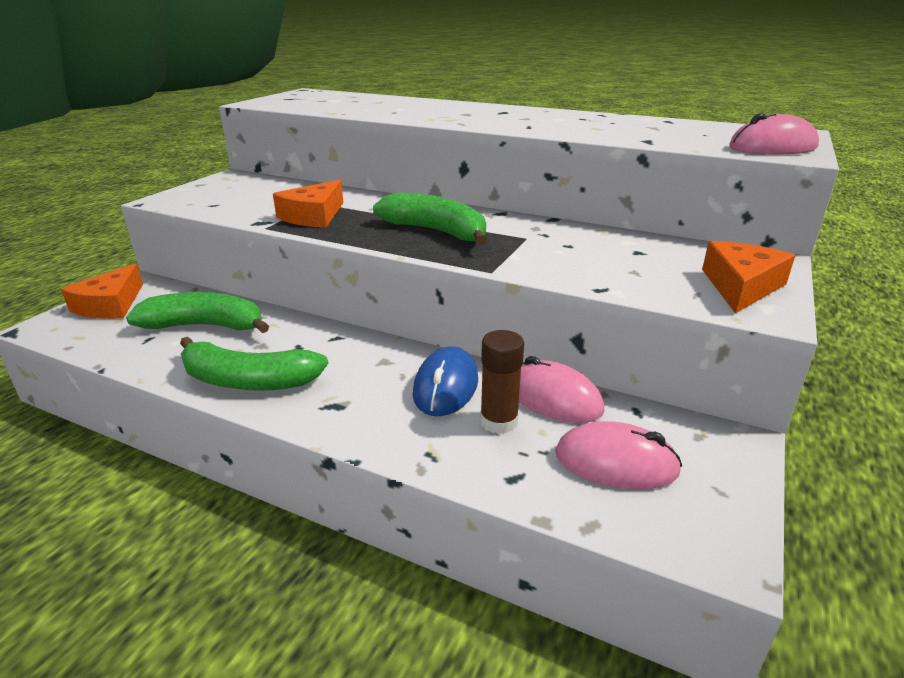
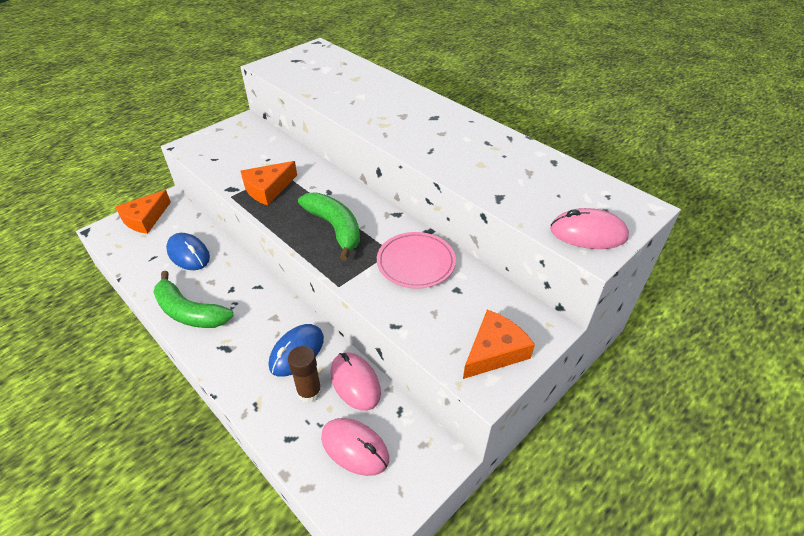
camera: 20 degrees right, 15 degrees up
green banana [126,292,269,333] -> blue mouse [166,233,210,270]
none -> pink plate [377,232,456,289]

